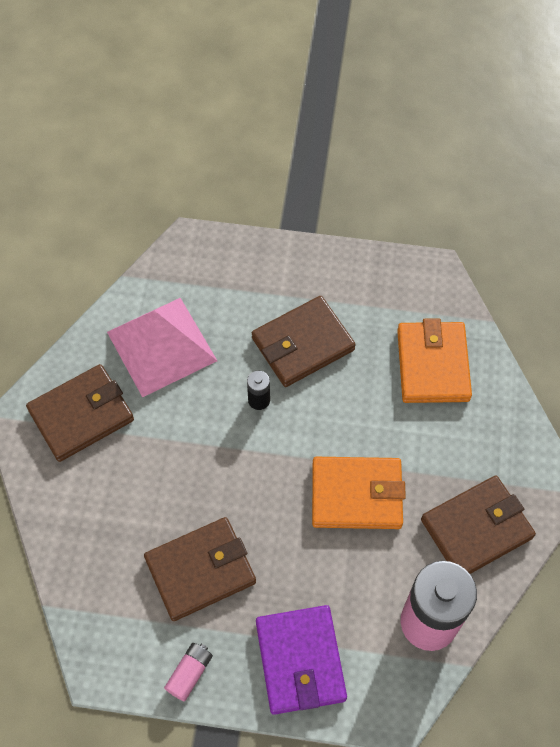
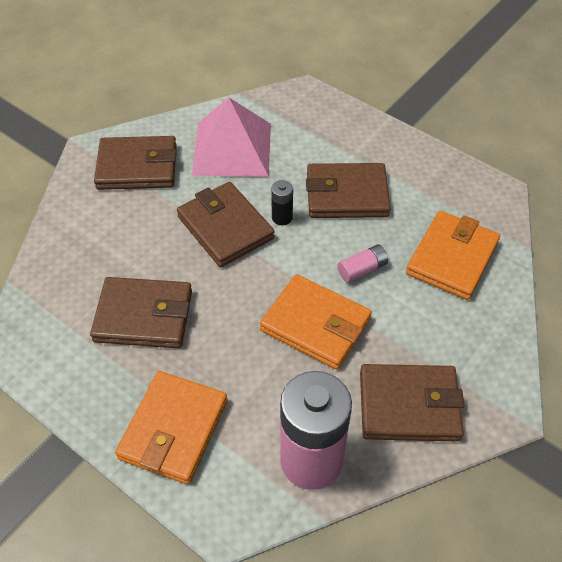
camera: 30 degrees right, 10 degrees down
pink battery [164,643,213,701] -> pink battery moved to [338,244,388,282]
purple wallet [256,605,347,715] -> orange wallet [115,371,228,485]
none -> brown wallet [177,182,275,267]

